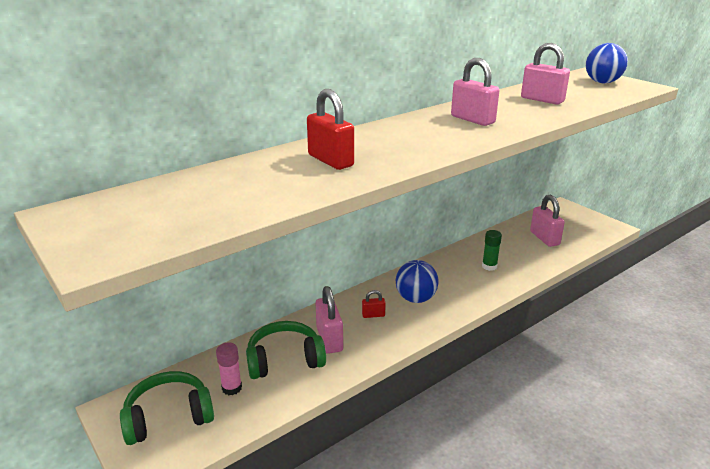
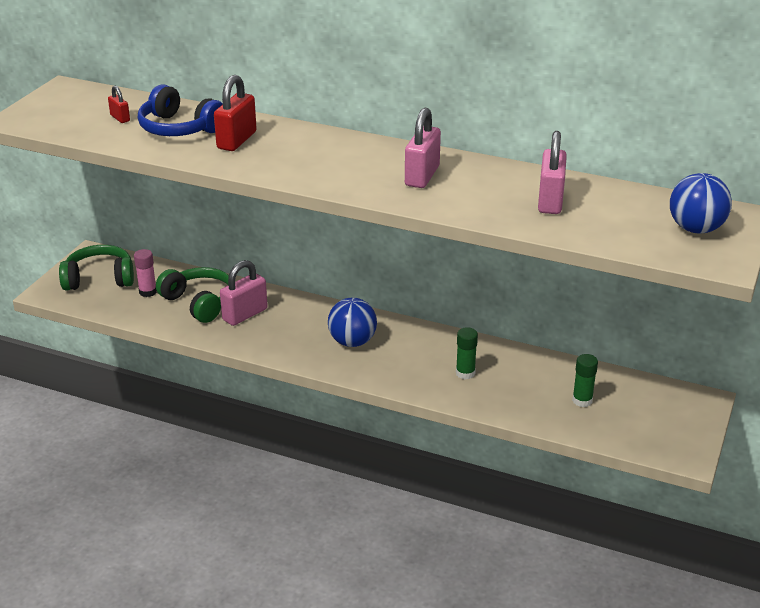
camera: 60 degrees right, 5 degrees up
green headphones [120,371,214,445] -> green headphones turned 45 degrees counterclockwise [59,245,134,291]
red padlock [362,290,386,318] -> red padlock moved to [108,86,130,123]
pink padlock [530,195,565,247] -> green glue stick [572,354,598,407]
none -> blue headphones [138,84,223,136]

